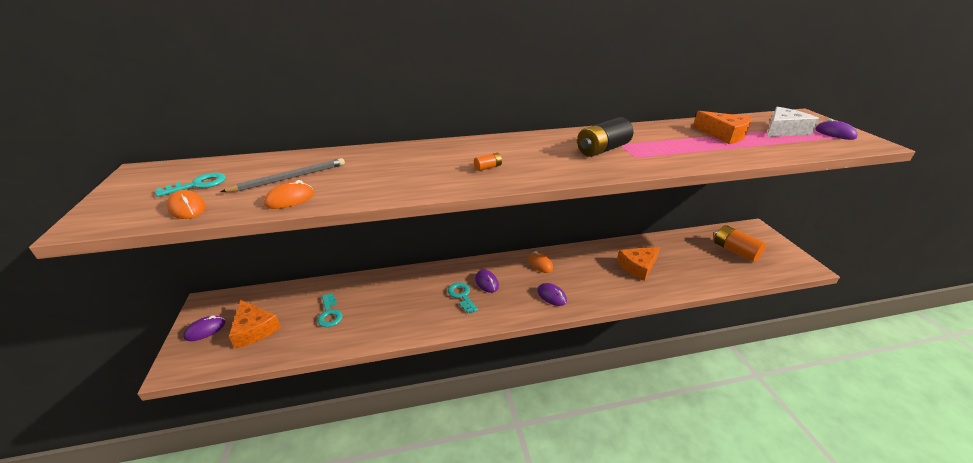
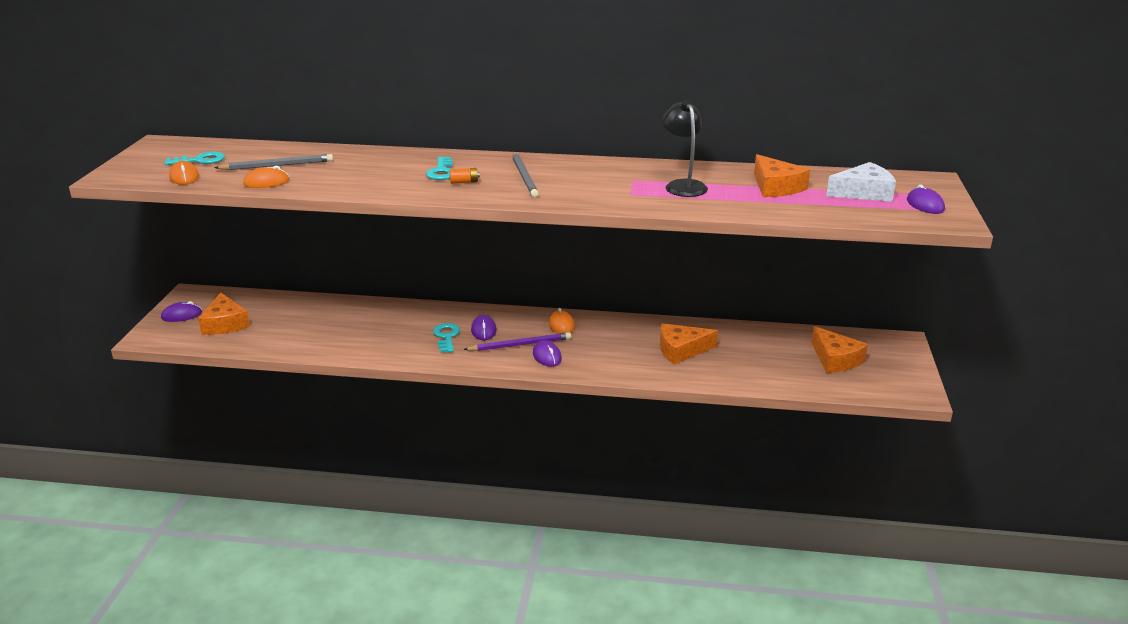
camera: 20 degrees right, 5 degrees down
turquoise key [317,293,343,327] -> turquoise key moved to [426,157,453,180]
black battery [577,117,633,157] -> none
orange battery [714,225,766,262] -> orange cheese [811,326,868,373]
none -> purple pencil [463,332,571,351]
none -> grey pencil [512,152,539,197]
none -> black lamp [662,100,708,197]

